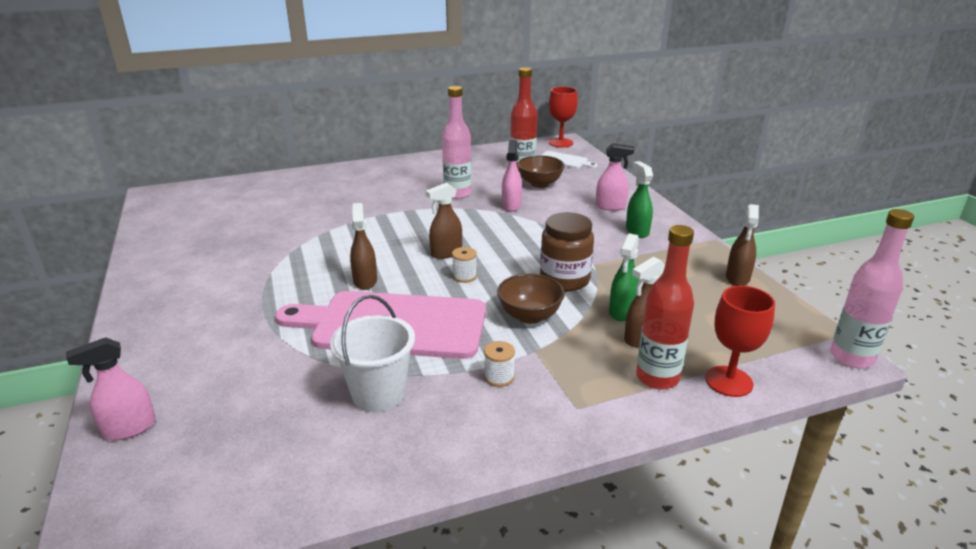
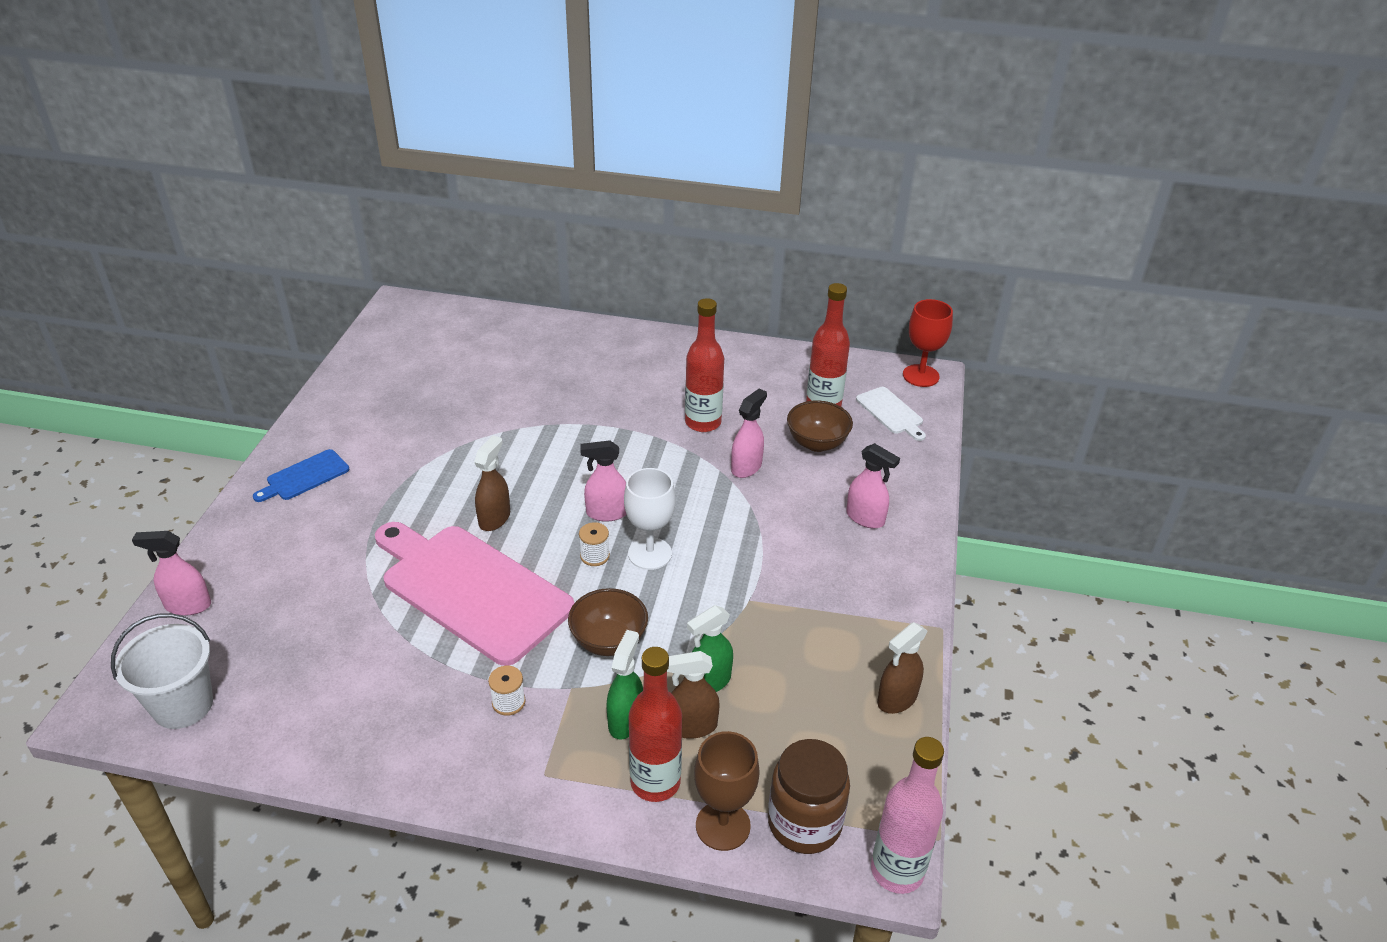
camera: 30 degrees right, 10 degrees up
white bucket [330,295,415,412] -> white bucket moved to [111,613,213,729]
brown spray bottle [426,182,462,259] -> pink spray bottle [580,440,627,522]
pink bottle [442,86,472,199] -> red bottle [685,298,724,432]
brown jar [540,212,594,291] -> brown jar moved to [768,739,850,854]
green spray bottle [626,161,653,238] -> green spray bottle moved to [606,630,643,739]
red goblet [705,286,775,397] -> brown goblet [694,731,760,851]
none -> blue cutting board [253,449,349,502]
none -> white goblet [624,468,675,570]

